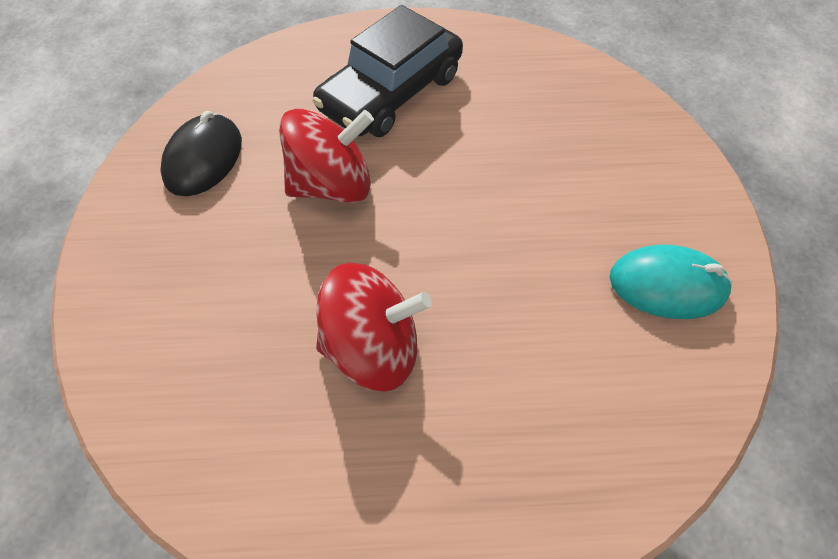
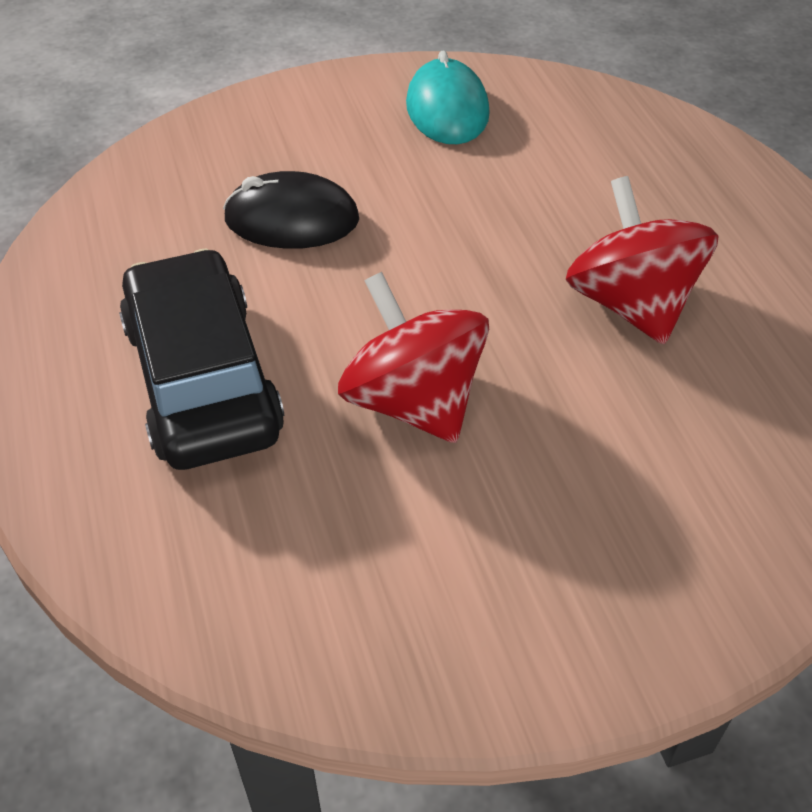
camera: 105 degrees left, 10 degrees down
black mouse [160,111,242,196] -> black mouse moved to [223,171,359,249]
black car [313,5,463,137] -> black car turned 135 degrees counterclockwise [119,248,284,470]

